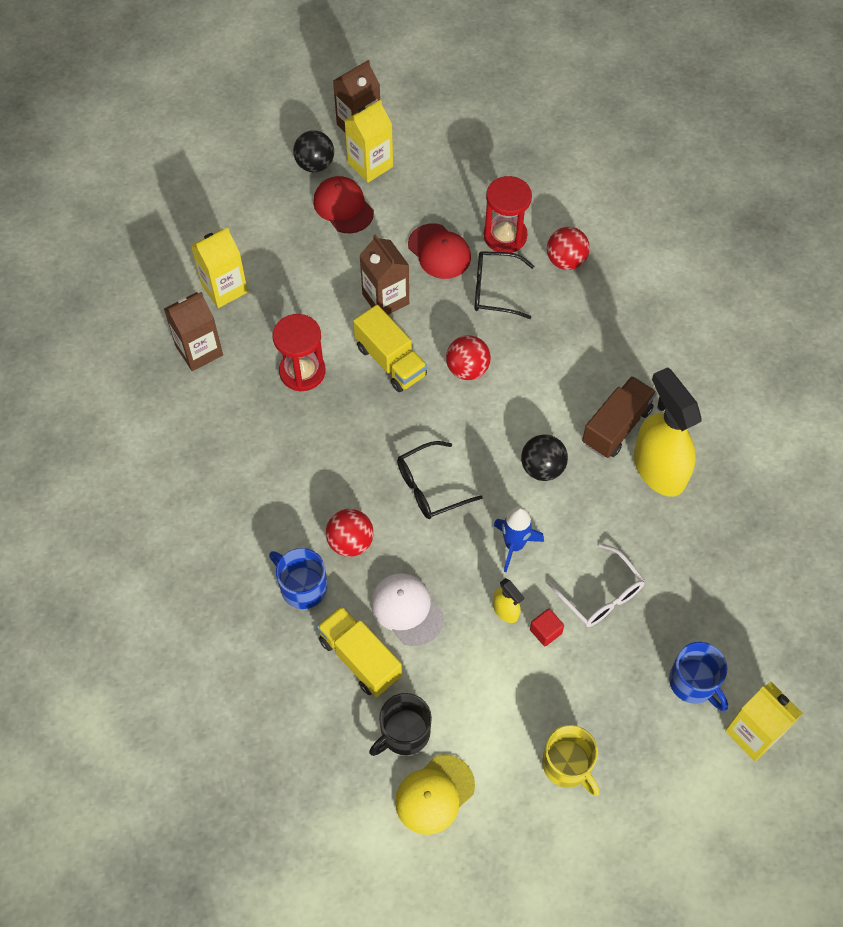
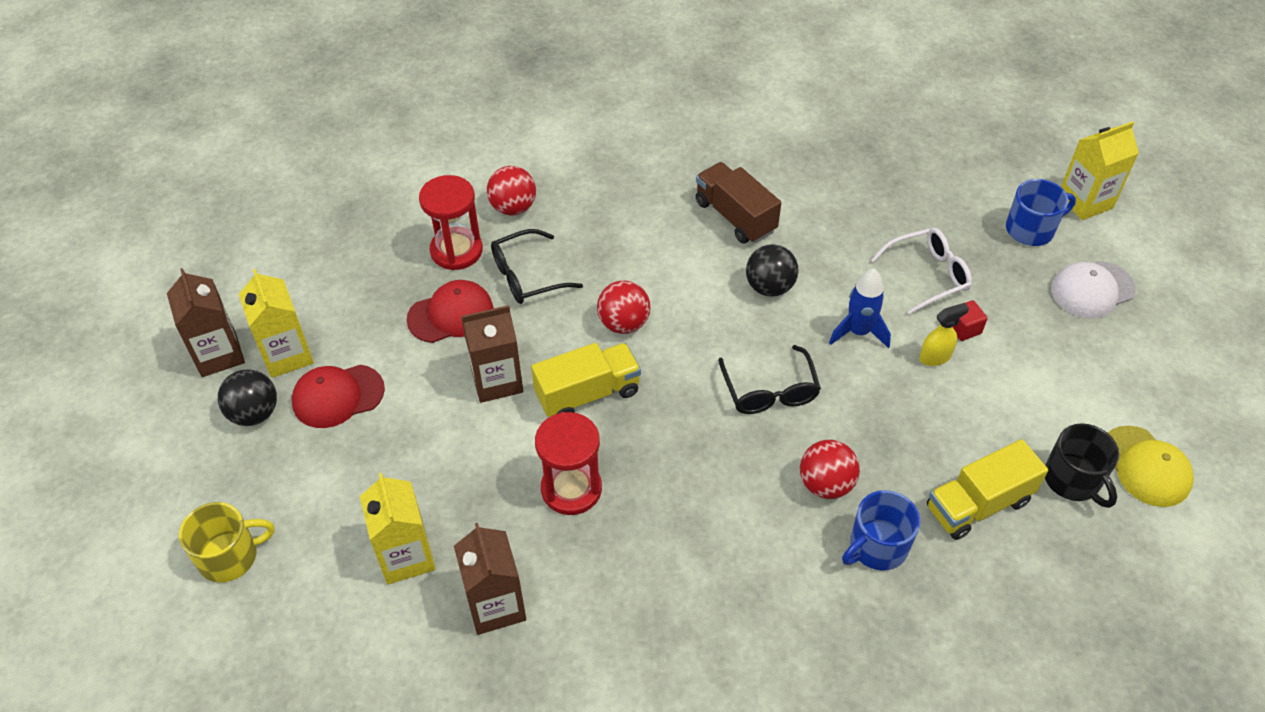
camera: 75 degrees left, 10 degrees down
white cap [371,573,444,646] -> white cap moved to [1051,261,1136,318]
black glasses [474,251,534,319] -> black glasses turned 45 degrees clockwise [491,229,583,304]
yellow mug [542,725,600,796] -> yellow mug moved to [179,502,275,583]
yellow spray bottle [634,367,702,497] -> none

